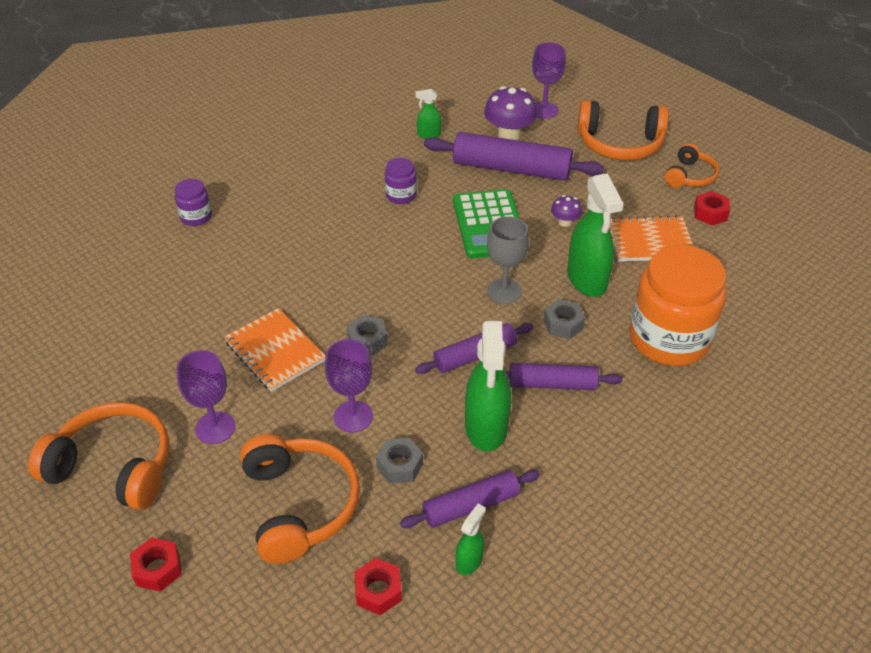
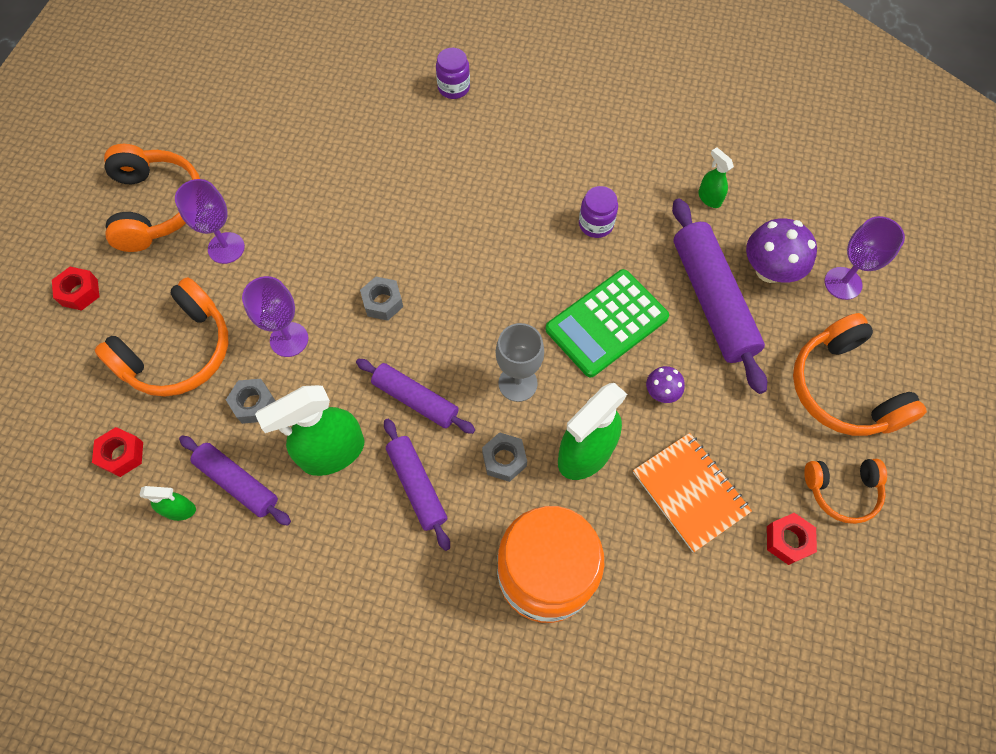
camera: 60 degrees right, 20 degrees up
orange notebook [224,308,325,392] -> none

